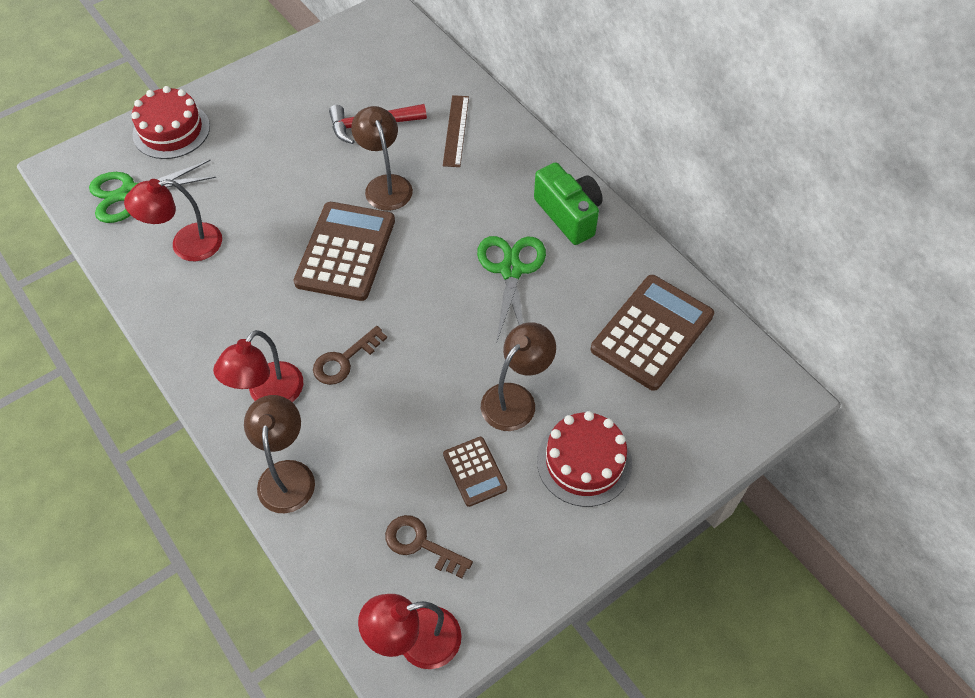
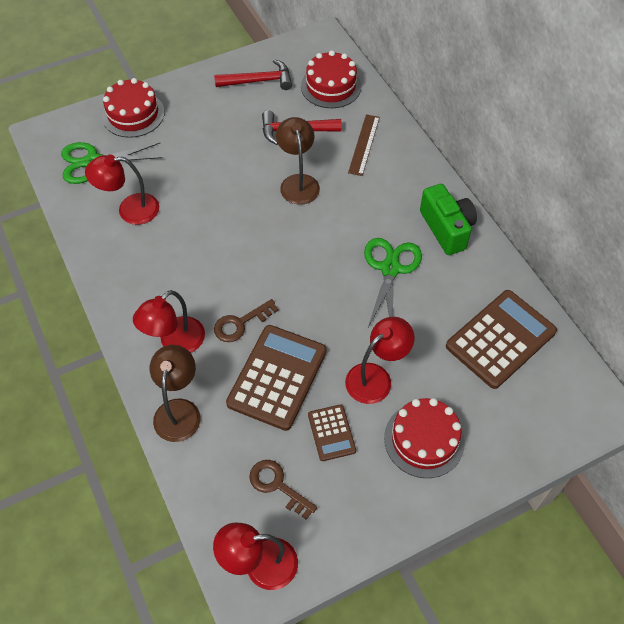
camera: 10 degrees right, 0 degrees up
brown calculator [293,202,395,301] -> brown calculator moved to [226,325,327,431]
brown lamp [481,322,556,431] -> red lamp [345,317,414,404]
none -> red hammer [214,59,292,90]
none -> red cake [301,50,361,108]

